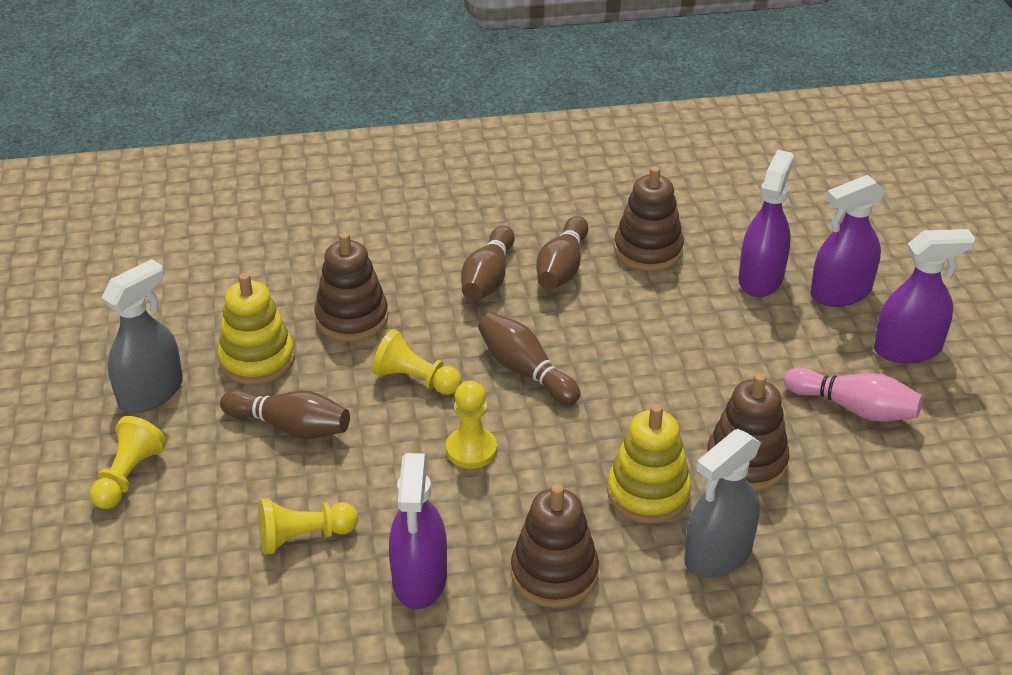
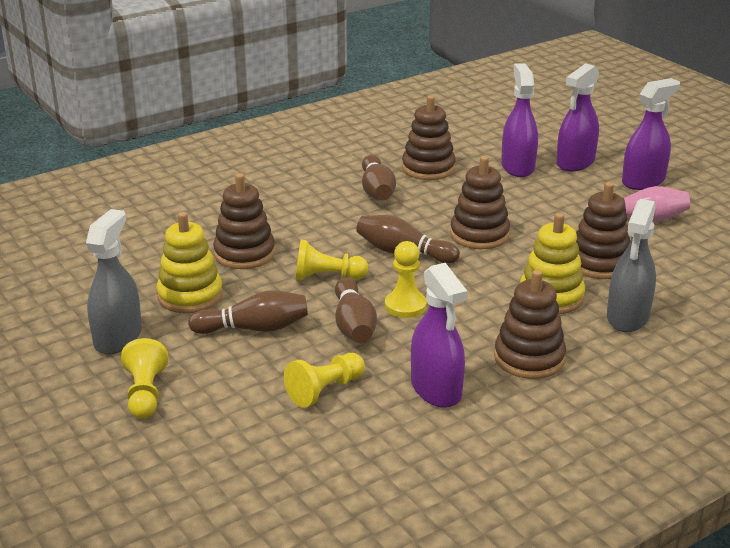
camera: 25 degrees left, 10 degrees down
brown bowling pin [461,226,515,301] -> brown bowling pin moved to [335,277,377,343]
none -> brown stacking toy [450,156,510,249]

